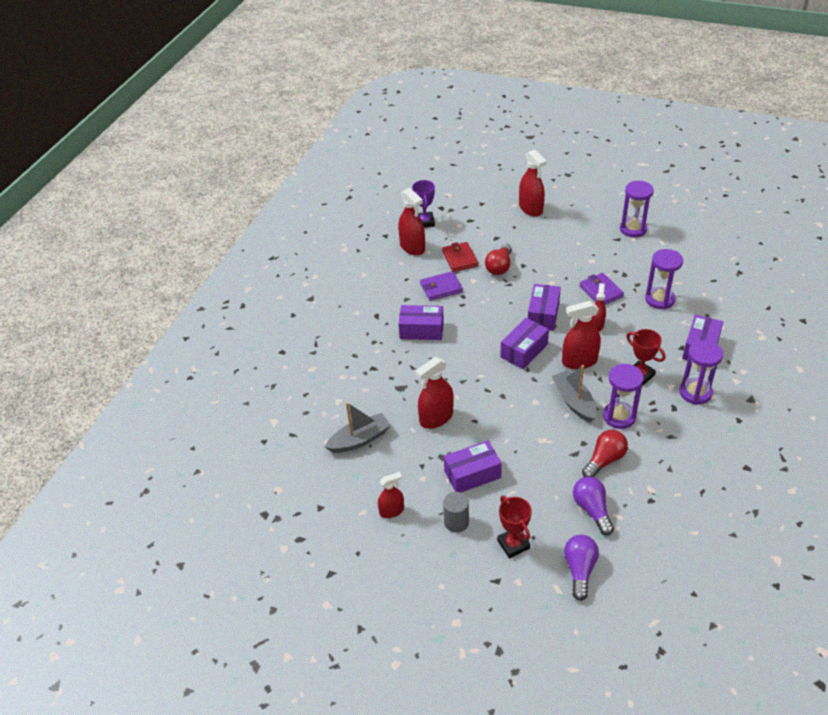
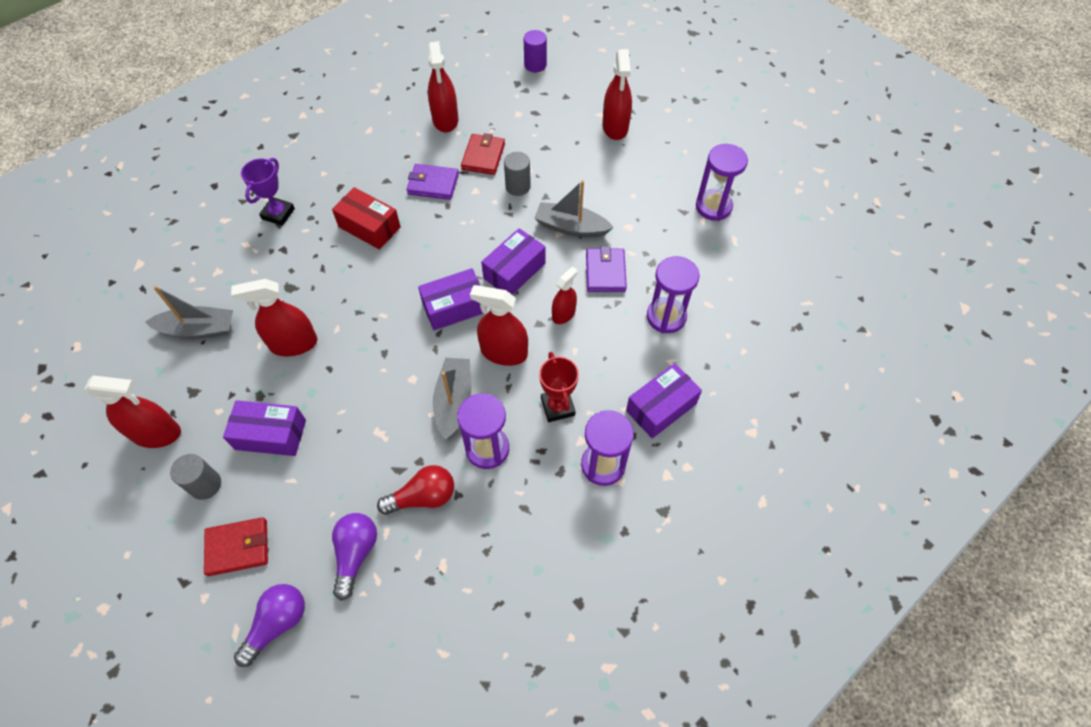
camera: 25 degrees right, 15 degrees up
red spray bottle [378,472,404,518] -> red spray bottle [84,375,181,448], size x1.61
purple box [398,305,444,340] -> red box [332,187,401,250]
purple trophy [412,180,435,228] -> purple trophy moved to [241,158,295,226]
red light bulb [485,244,512,275] -> grey cylinder [504,152,531,196]
red trophy [497,496,532,558] -> red wallet [204,517,268,576]
none -> purple cylinder [524,30,547,72]
none -> grey boat [534,180,614,237]

